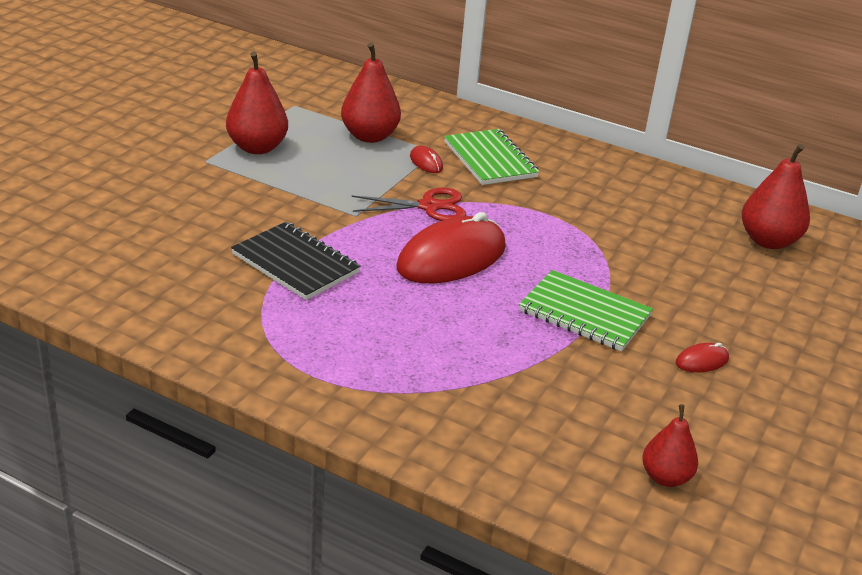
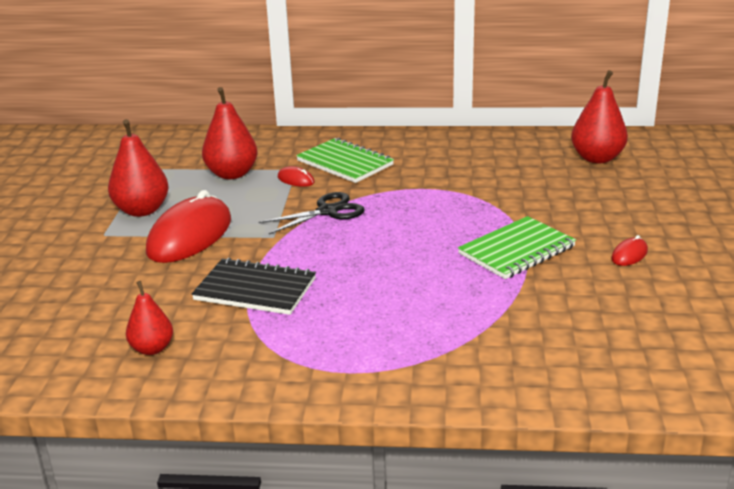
camera: 20 degrees left, 5 degrees down
red scissors [352,188,466,221] -> black scissors [258,192,365,234]
red mouse [397,212,506,283] -> red mouse moved to [146,190,231,263]
green notebook [519,270,653,351] -> green notebook turned 45 degrees counterclockwise [458,216,576,279]
red pear [642,404,698,487] -> red pear moved to [126,281,173,355]

